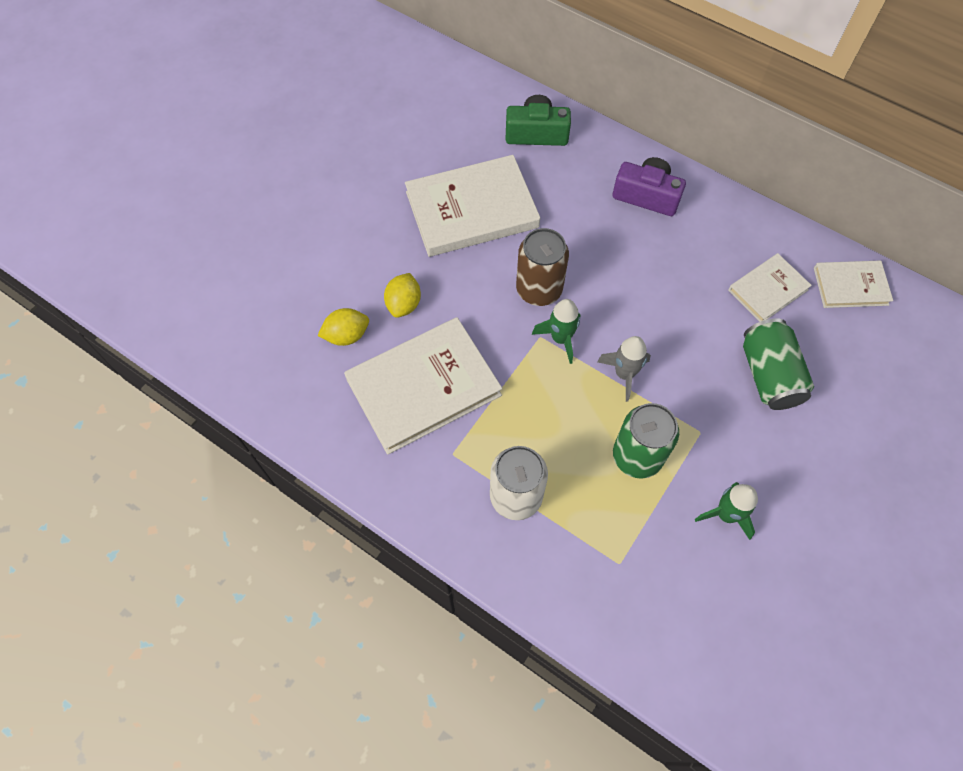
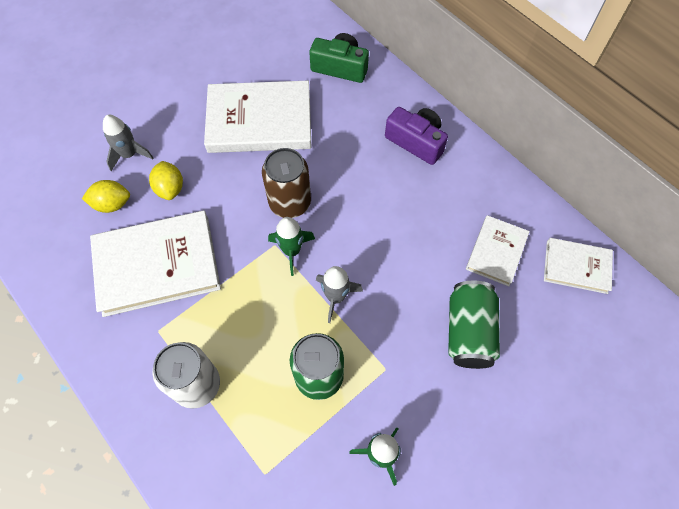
camera: 15 degrees right, 0 degrees up
yellow lemon [384,273,421,318] -> yellow lemon turned 45 degrees counterclockwise [149,161,183,200]
white book [728,253,812,322] -> white book turned 45 degrees counterclockwise [466,215,530,286]
none -> grey rocket [103,115,153,171]

